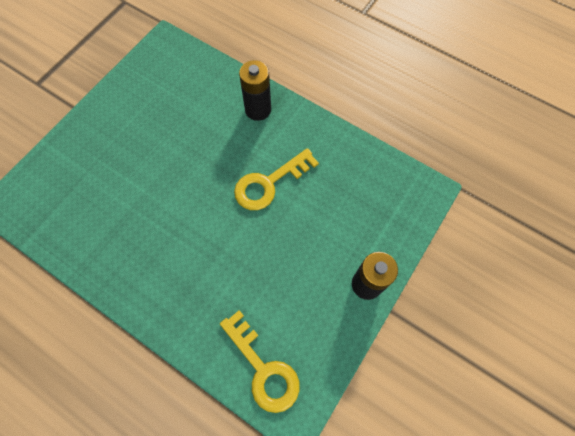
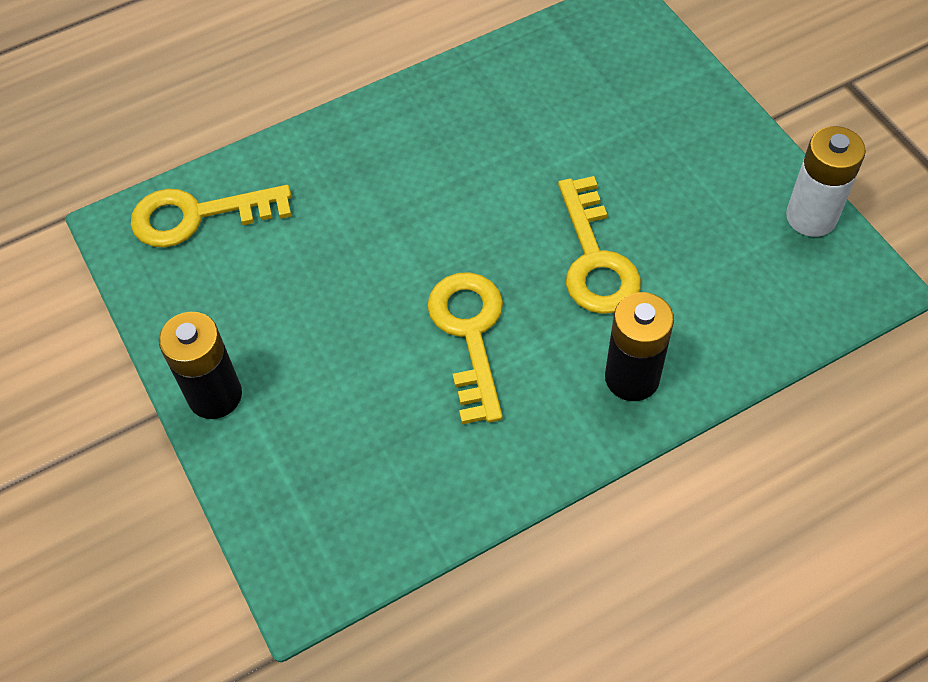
camera: 120 degrees right, 10 degrees down
none -> yellow key [558,176,641,314]
none -> white battery [786,126,866,237]

